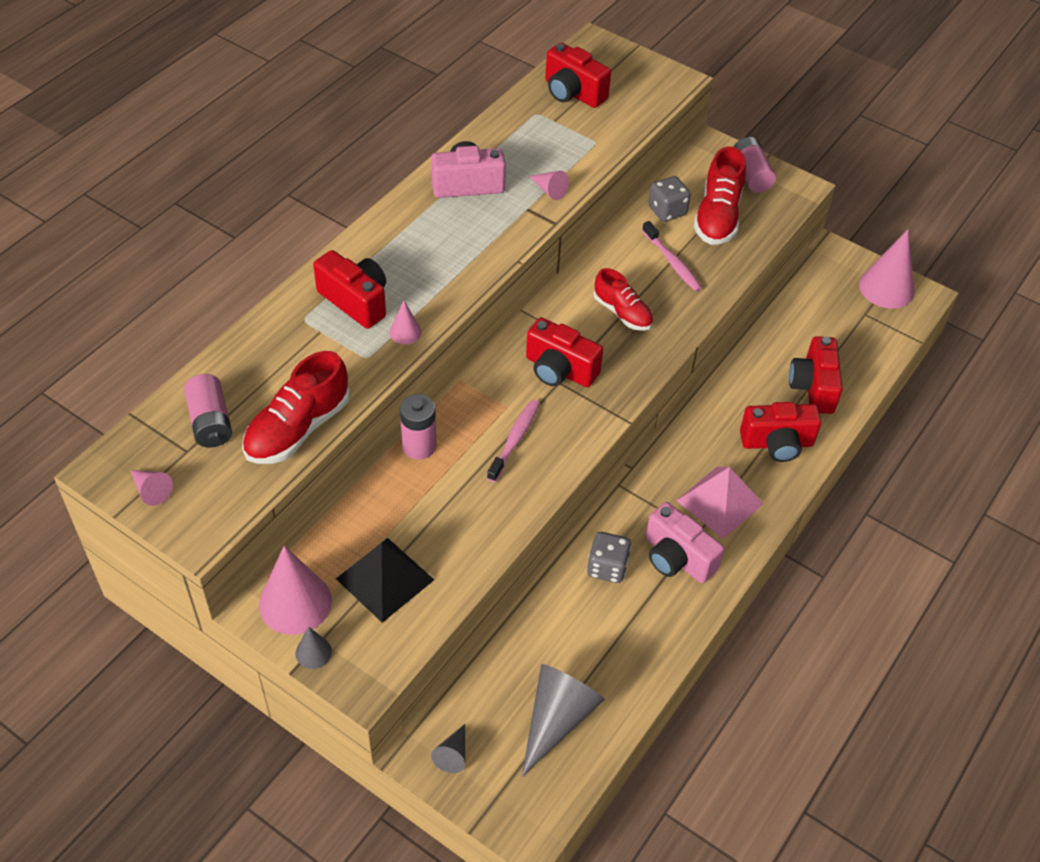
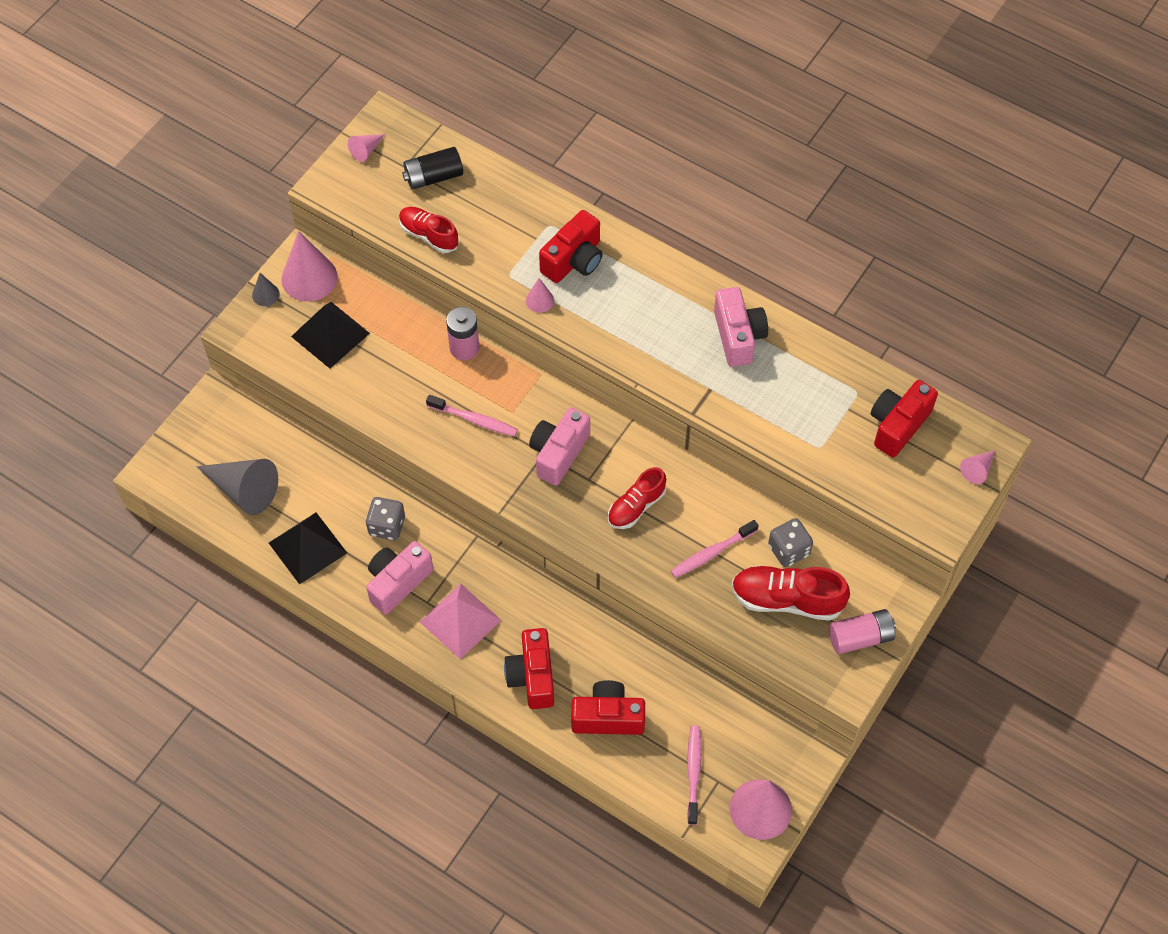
camera: 90 degrees right, 10 degrees up
pink battery [184,374,232,448] -> black battery [402,147,463,190]
red shoe [242,351,350,464] -> red shoe [399,207,459,253], size x0.66
grey cone [431,724,465,773] -> none
red camera [526,317,603,387] -> pink camera [529,407,590,486]
pink cone [529,171,569,200] -> pink cone moved to [960,451,995,484]
none -> black pyramid [269,513,347,585]
none -> pink toothbrush [687,725,702,825]

